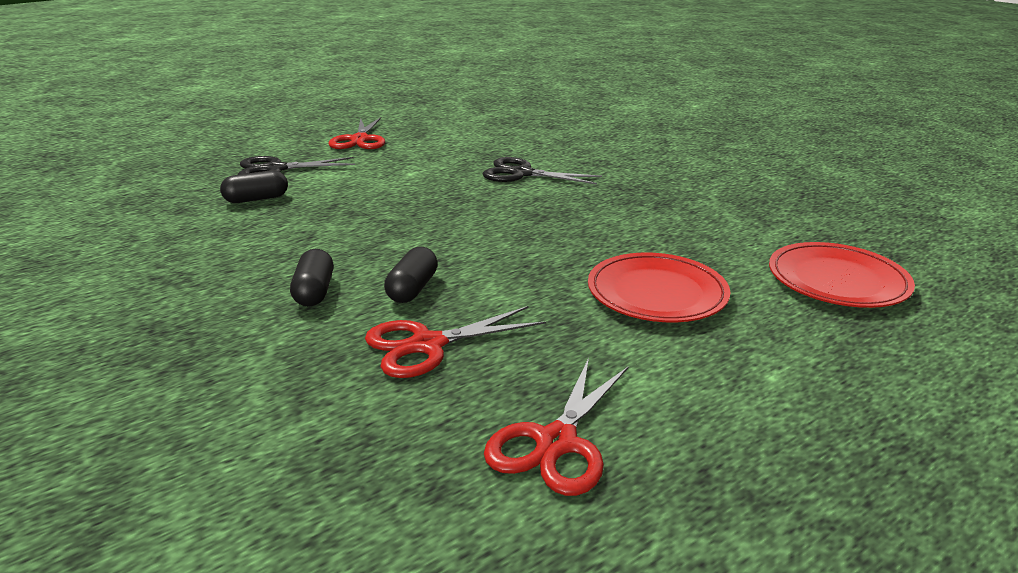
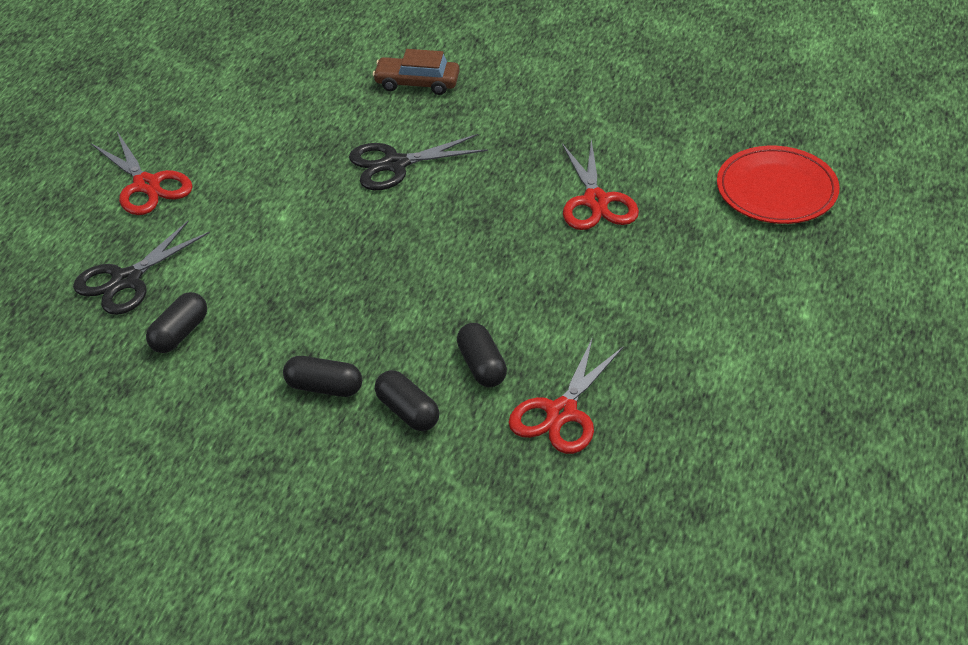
camera: 35 degrees left, 15 degrees up
red scissors [484,358,629,496] -> red scissors moved to [562,139,639,230]
red plate [588,253,730,322] -> none
none -> black capsule [283,356,362,397]
none -> brown car [373,49,460,95]

